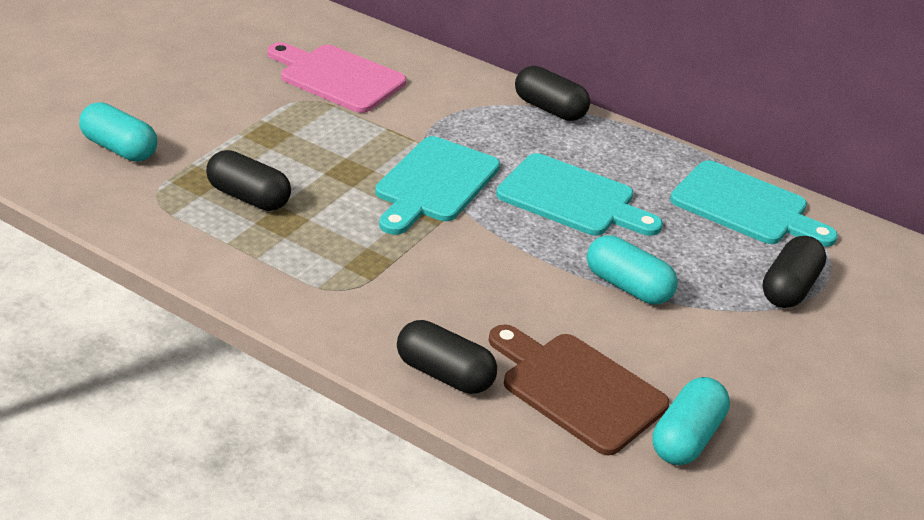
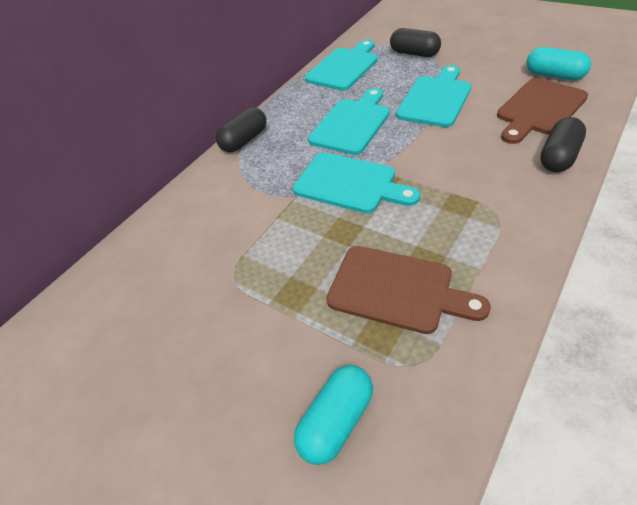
camera: 80 degrees left, 10 degrees up
black capsule [206,150,291,211] -> brown cutting board [326,246,491,334]
pink cutting board [267,42,406,113] -> none
turquoise capsule [587,235,678,304] -> turquoise cutting board [396,65,471,127]

